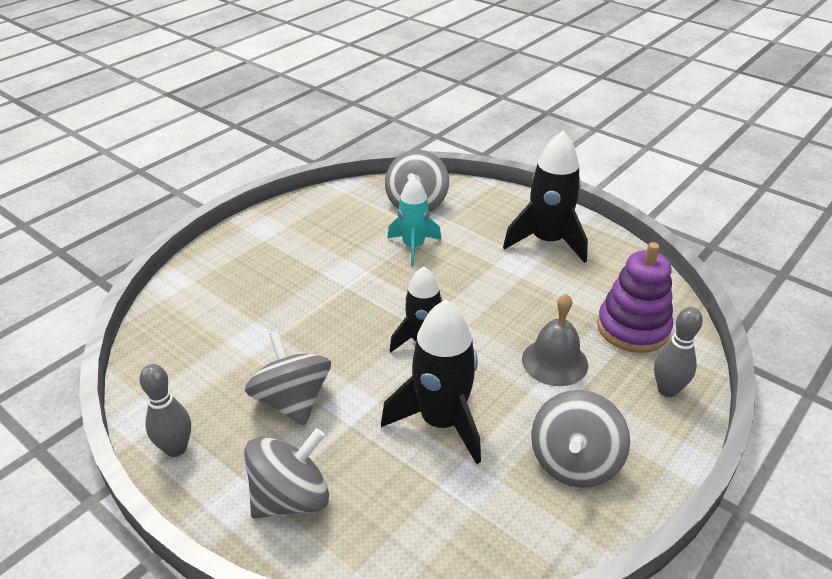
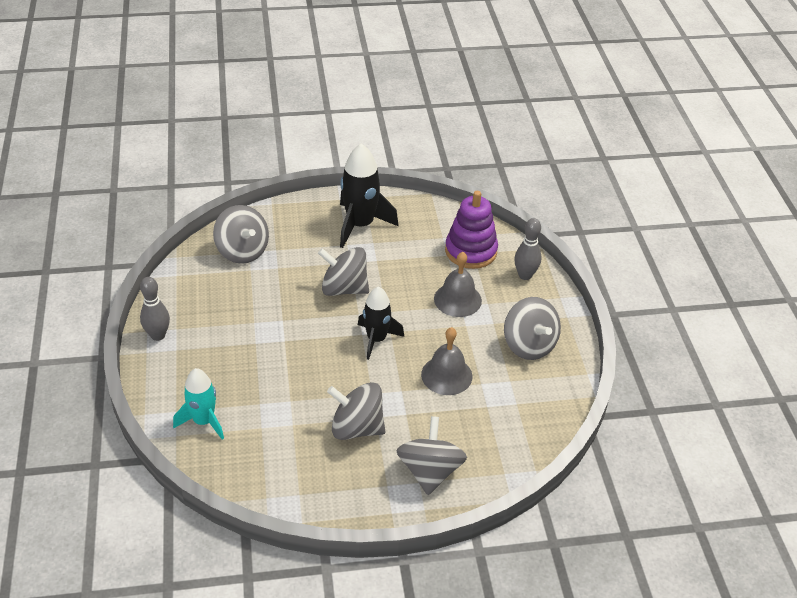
camera: 50 degrees left, 5 degrees up
grey bowling pin [139,364,191,457] -> grey bowling pin moved to [140,277,170,341]
black rocket [381,300,481,464] -> grey bell [421,327,473,395]
turquoise rocket [387,176,442,267] -> turquoise rocket moved to [173,368,224,440]
none -> grey spinning top [318,247,369,296]

